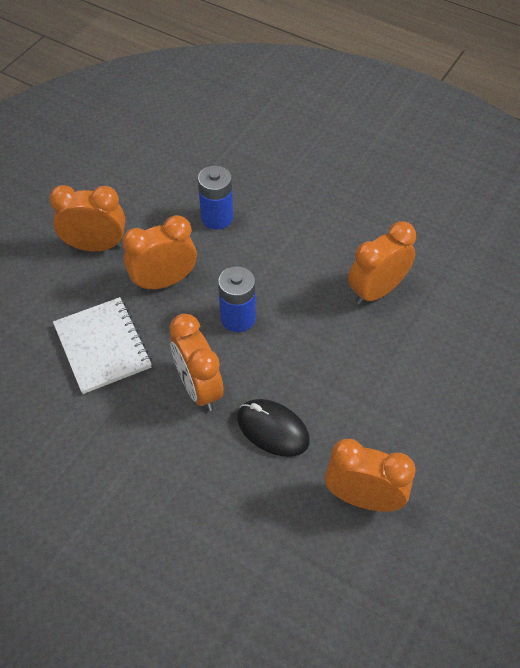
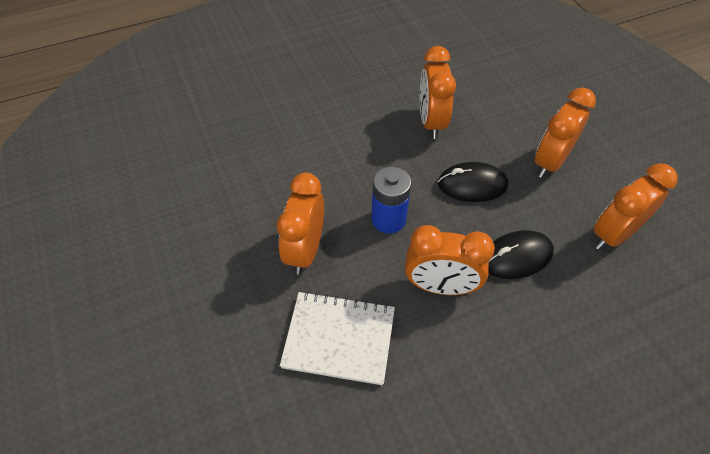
camera: 55 degrees left, 0 degrees up
orange clock [49,185,125,252] -> orange clock moved to [535,87,596,178]
blue battery [198,166,233,230] -> none
none -> black mouse [438,162,508,202]

